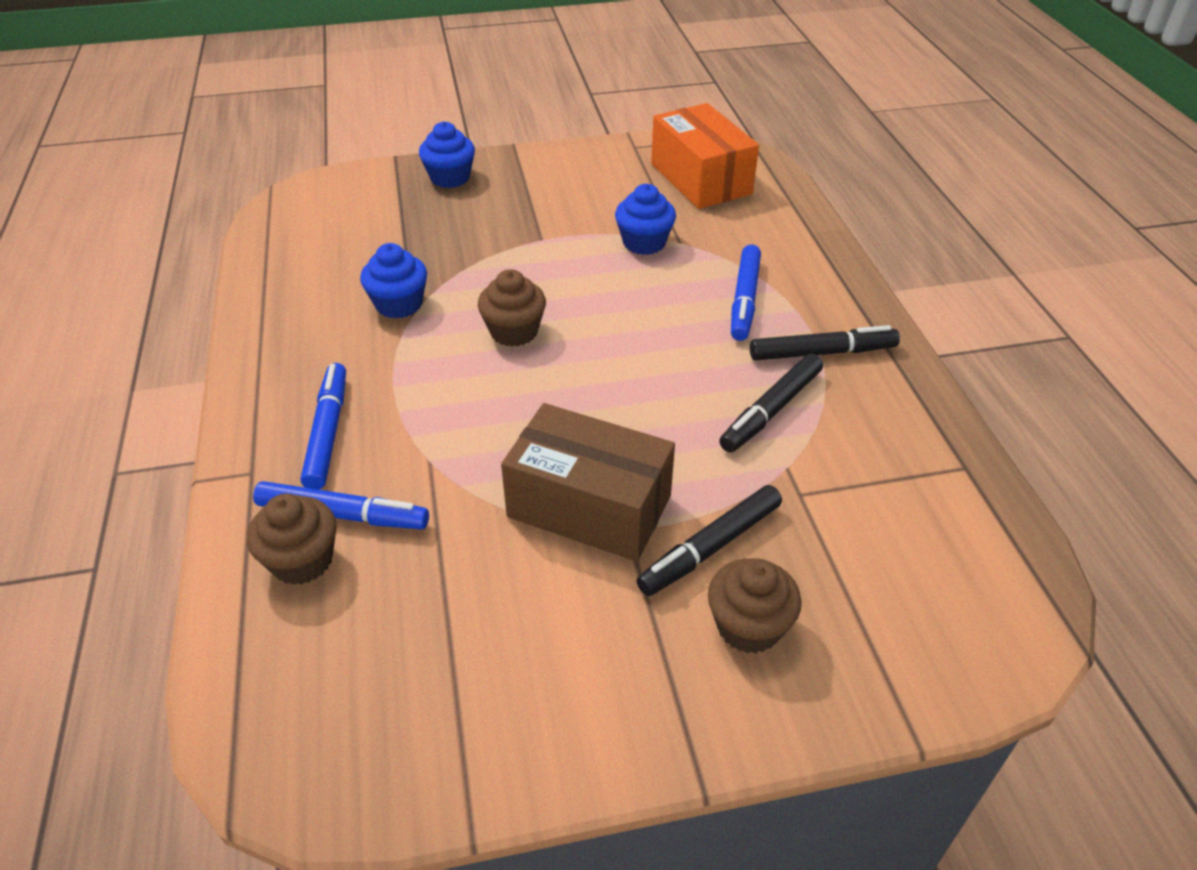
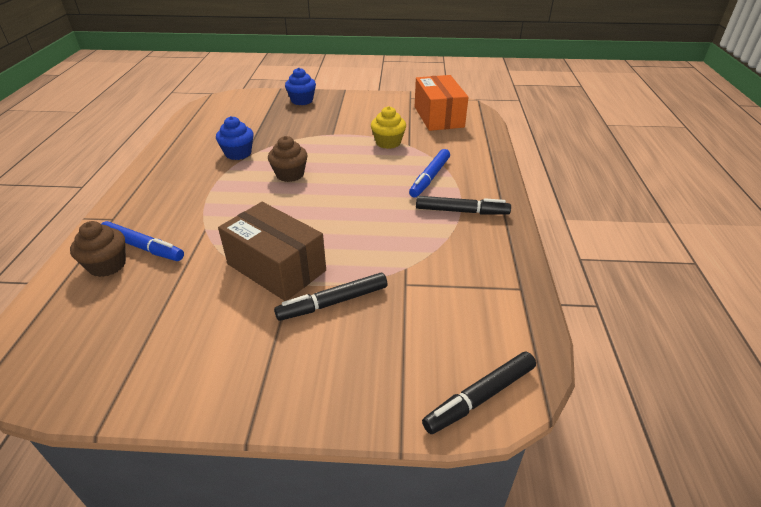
camera: 15 degrees right, 5 degrees down
blue marker [301,363,346,490] -> none
blue cupcake [615,184,676,255] -> yellow cupcake [371,106,406,149]
brown cupcake [708,558,802,654] -> none
black marker [719,354,823,452] -> black marker moved to [422,352,536,434]

